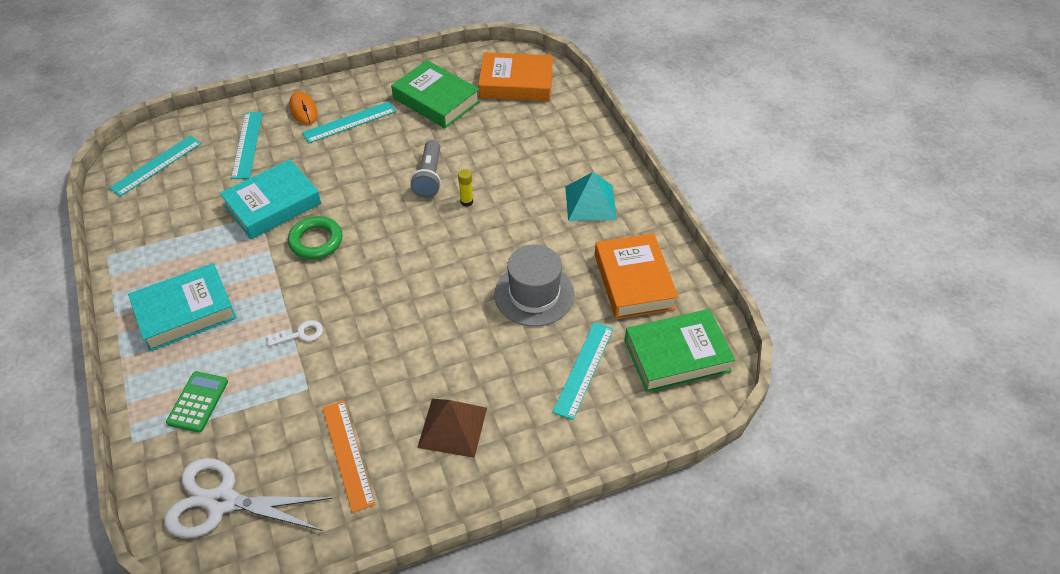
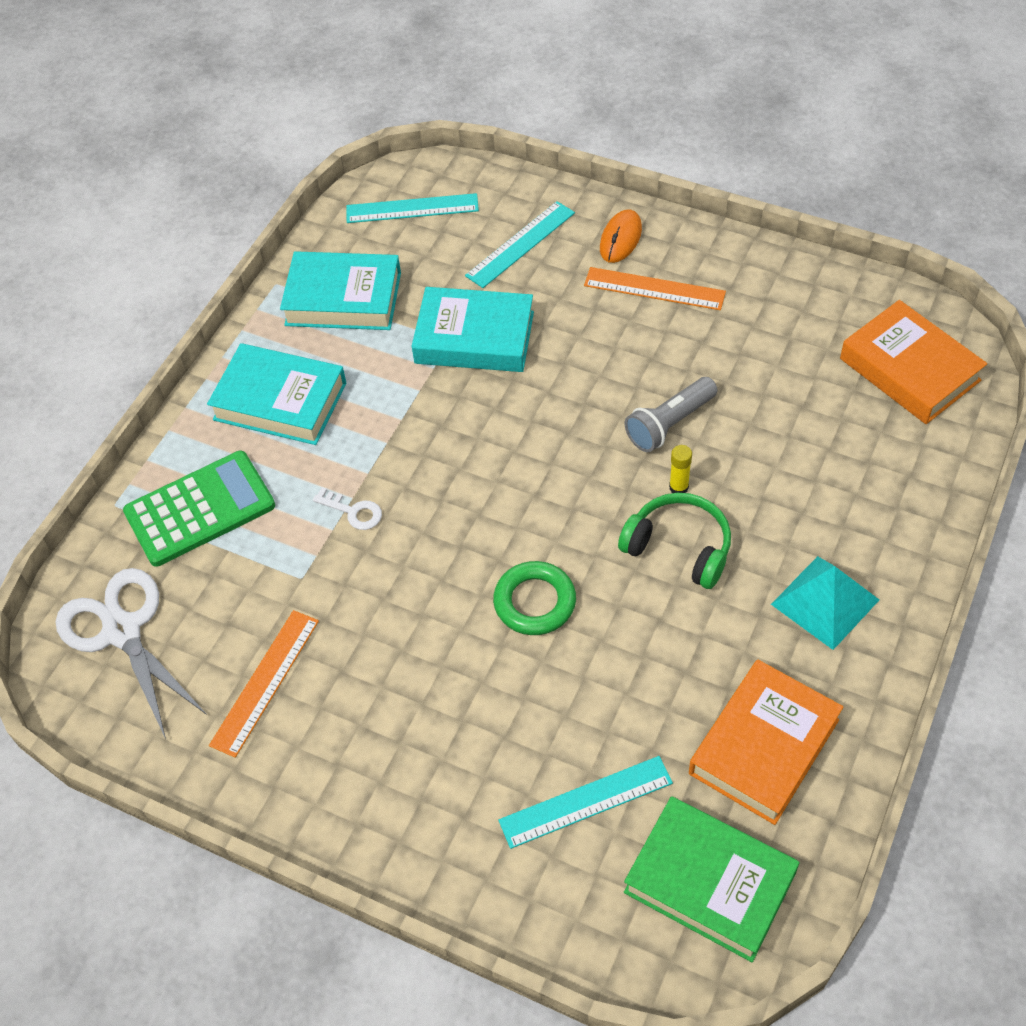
camera: 50 degrees right, 5 degrees up
green calculator [166,371,228,433] -> green calculator [123,451,275,567], size x1.67
green ring [288,216,343,259] -> green ring moved to [493,561,576,635]
turquoise ruler [302,101,396,143] -> orange ruler [584,267,726,310]
green book [391,60,480,128] -> none
brown pyramid [417,399,487,458] -> none
grey hat [494,245,574,327] -> none
none -> turquoise book [280,251,401,330]
none -> green headphones [618,493,731,589]

